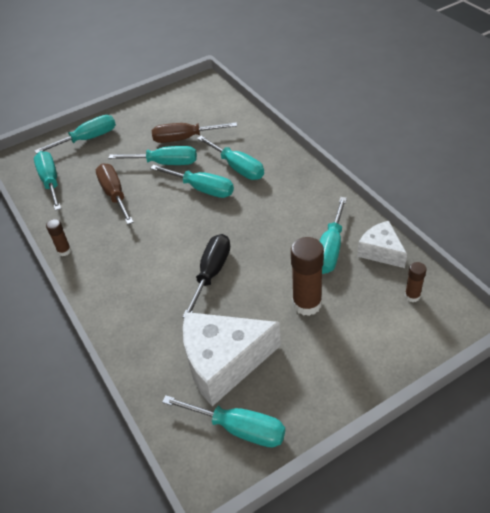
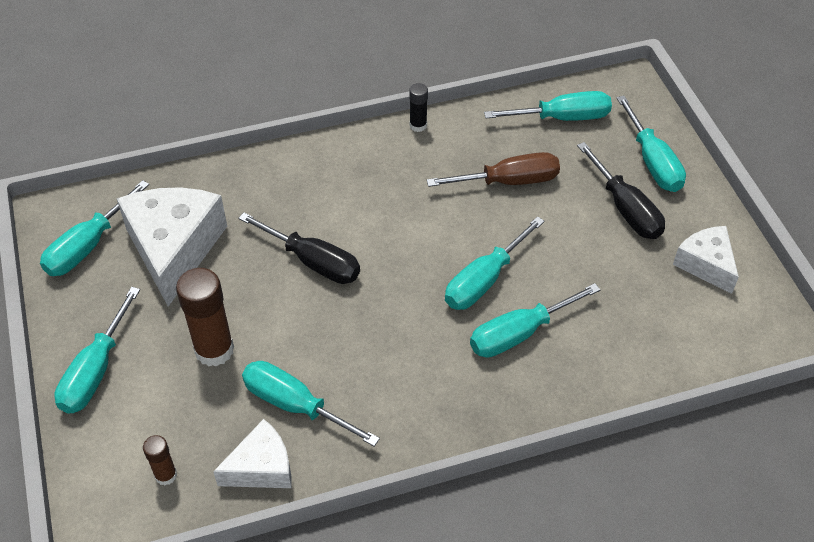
camera: 100 degrees right, 5 degrees up
brown glue stick [46,219,71,256] -> black glue stick [409,83,428,132]
turquoise screwdriver [108,146,197,165] -> turquoise screwdriver moved to [54,287,140,413]
brown screwdriver [152,122,237,143] -> none
none -> black screwdriver [577,142,665,239]
none -> white cheese [673,226,739,294]

